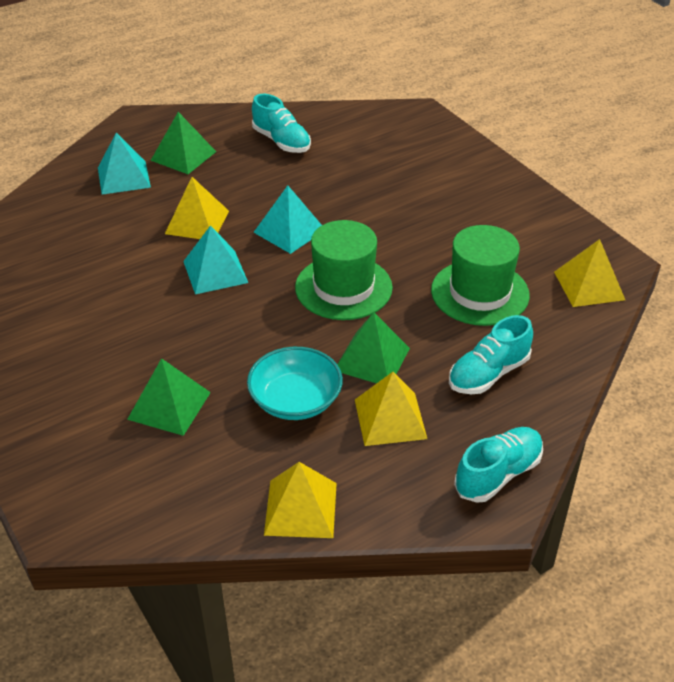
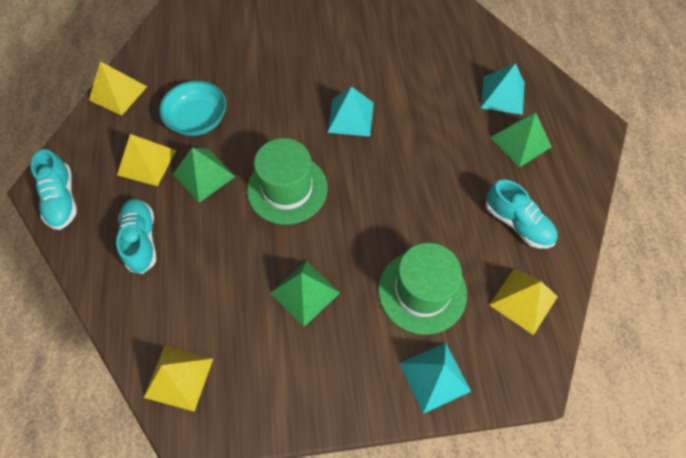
camera: 115 degrees right, 20 degrees up
green pyramid [127,358,211,436] -> green pyramid moved to [270,261,340,327]
yellow pyramid [165,177,229,239] -> yellow pyramid moved to [489,268,558,335]
turquoise shoe [252,94,311,153] -> turquoise shoe turned 120 degrees counterclockwise [486,180,558,249]
turquoise pyramid [253,186,322,254] -> turquoise pyramid moved to [399,343,471,414]
green hat [431,225,530,326] -> green hat moved to [378,243,467,335]

